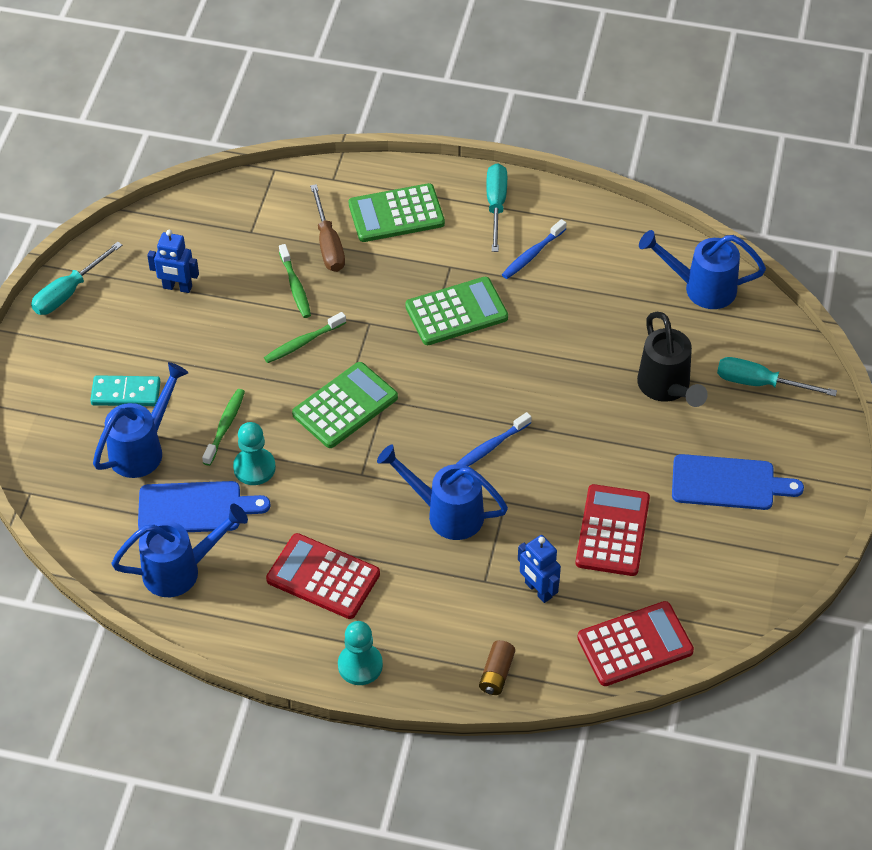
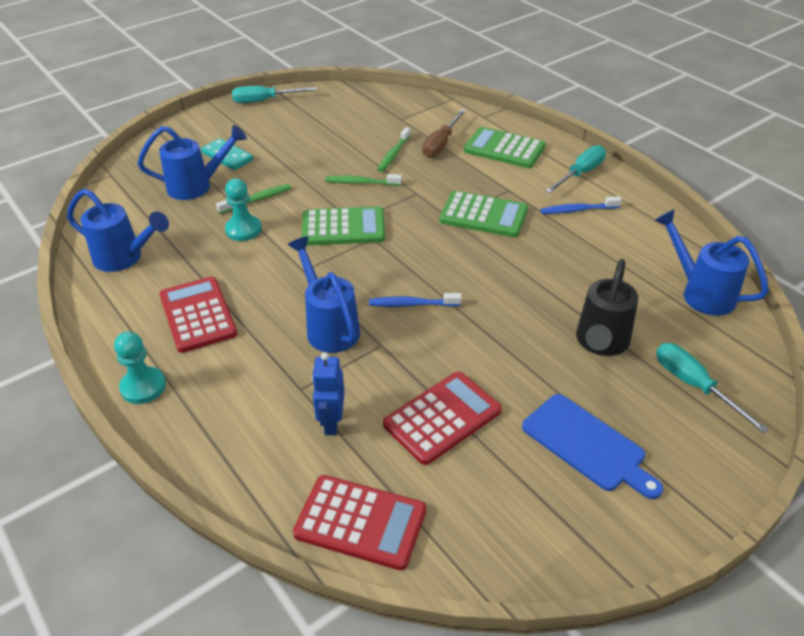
camera: 40 degrees right, 10 degrees down
blue cutting board [138,481,270,532] -> none
blue robot [147,230,199,293] -> none
brown battery [479,640,515,695] -> none

